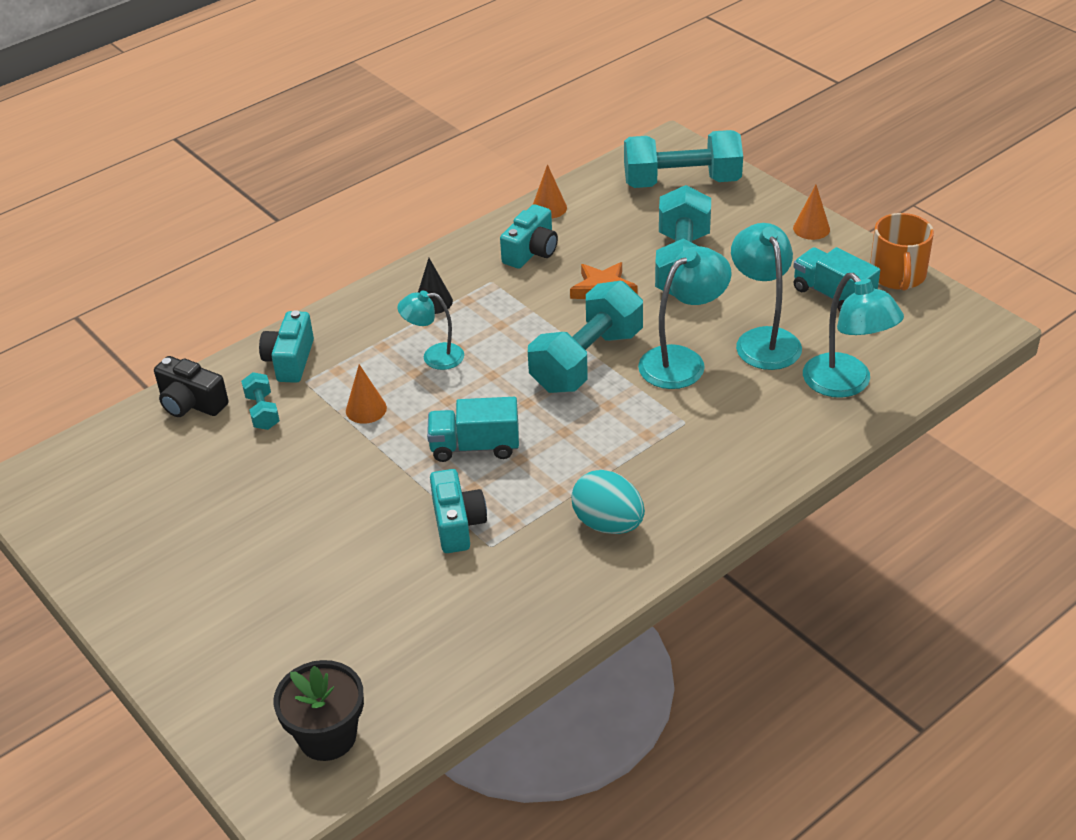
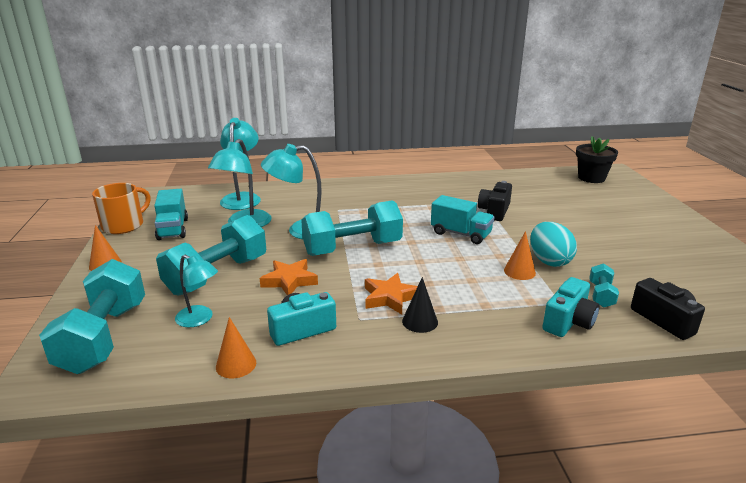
camera: 150 degrees left, 15 degrees down
turquoise lamp [397,291,464,370] -> turquoise lamp moved to [175,255,218,327]
turquoise camera [430,469,487,553] -> black camera [478,181,512,221]
turquoise egg [572,470,645,534] -> turquoise egg moved to [530,222,577,267]
turquoise dumbbell [624,130,743,188] -> turquoise dumbbell turned 60 degrees clockwise [39,259,145,374]
none -> orange star [365,273,418,315]

